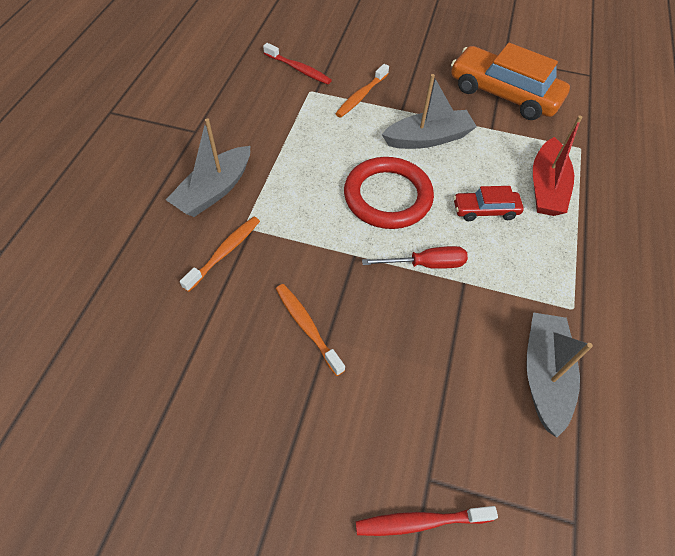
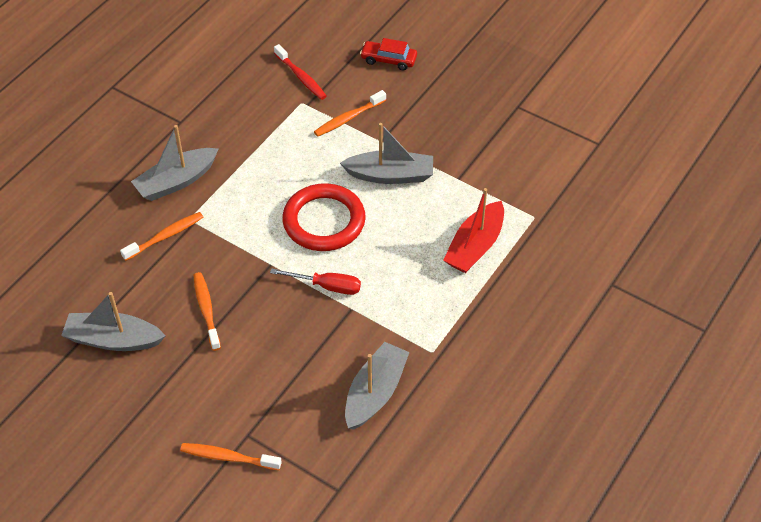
camera: 20 degrees right, 5 degrees down
red toothbrush [356,506,498,536] -> orange toothbrush [180,443,282,470]
orange car [451,43,570,120] -> none
red car [453,186,524,221] -> red car moved to [360,38,417,70]
none -> grey boat [61,292,165,351]

